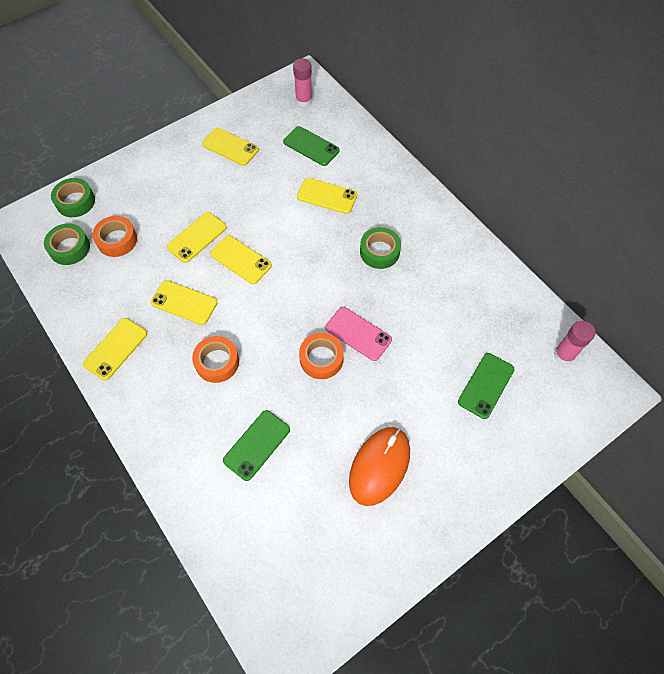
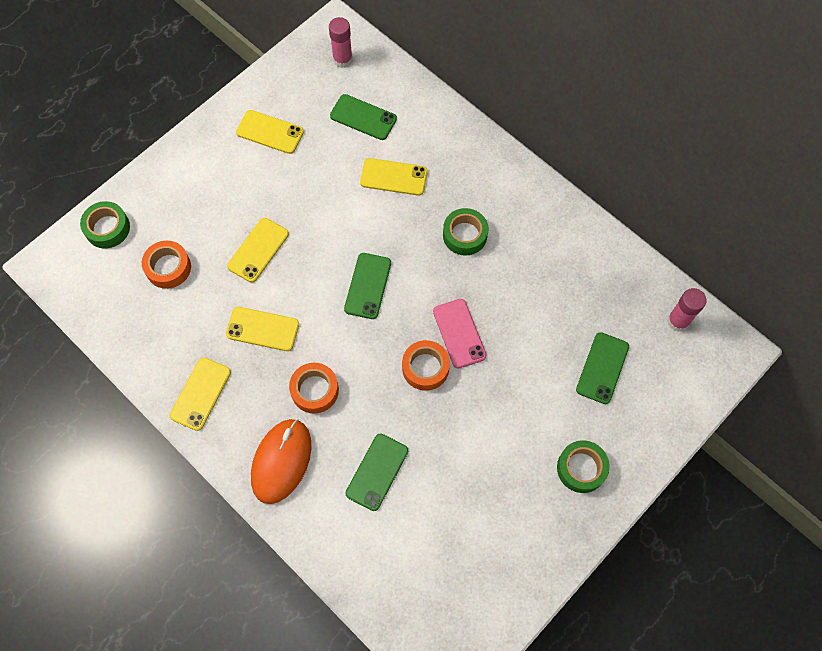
camera: 10 degrees left, 5 degrees up
green tape [44,224,90,265] -> green tape moved to [557,440,610,493]
yellow phone [210,235,272,284] -> none
pink phone [325,307,392,361] -> pink phone turned 45 degrees clockwise [433,299,486,368]
orange mouse [349,427,410,506] -> orange mouse moved to [251,419,312,504]
none -> green phone [344,253,391,319]

